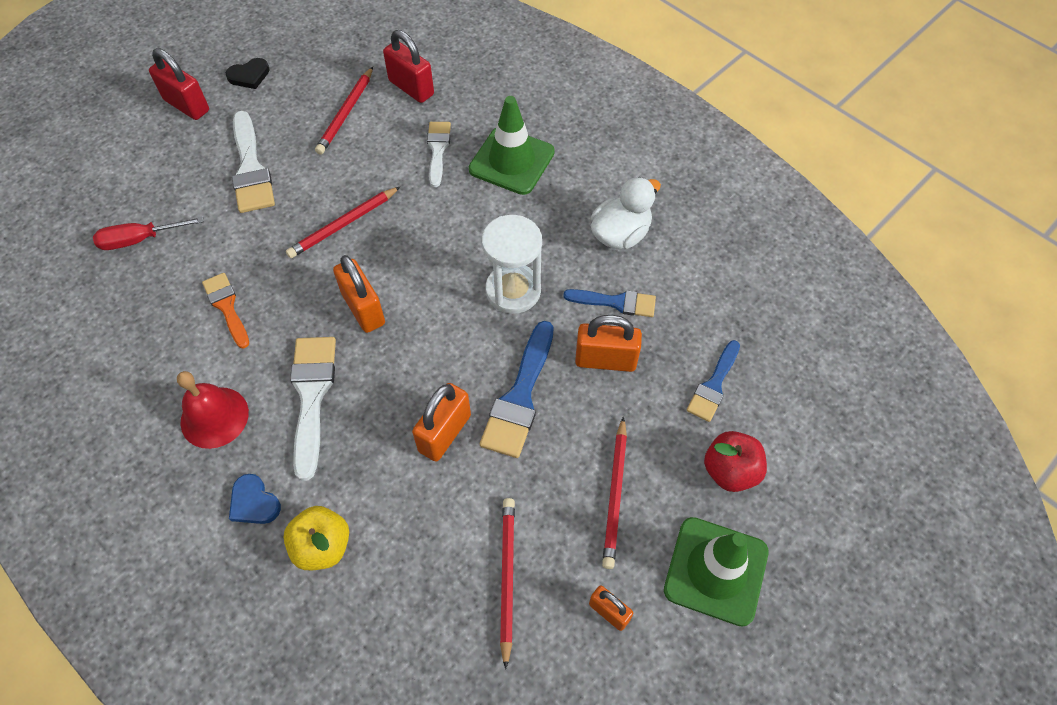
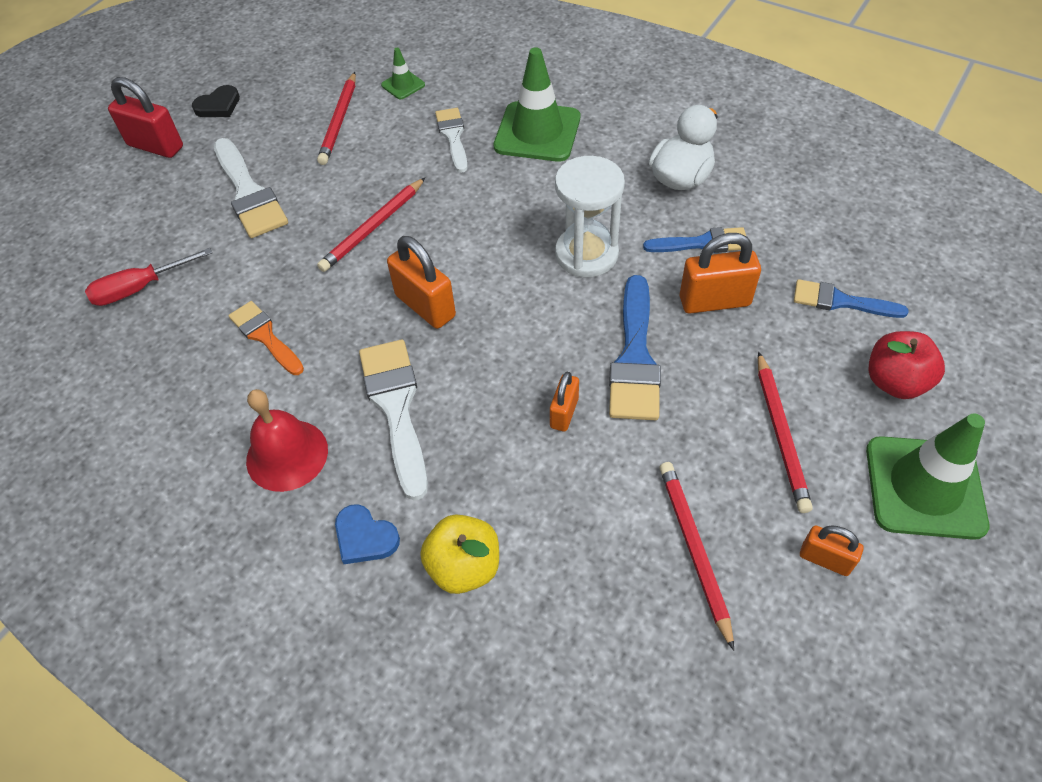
camera: 10 degrees left, 5 degrees down
red padlock [383,30,434,103] -> green traffic cone [381,48,425,99]
orange padlock [412,383,471,462] -> orange padlock [550,372,579,432], size x0.60
blue brush [687,340,740,422] -> blue brush turned 90 degrees clockwise [794,279,909,318]

